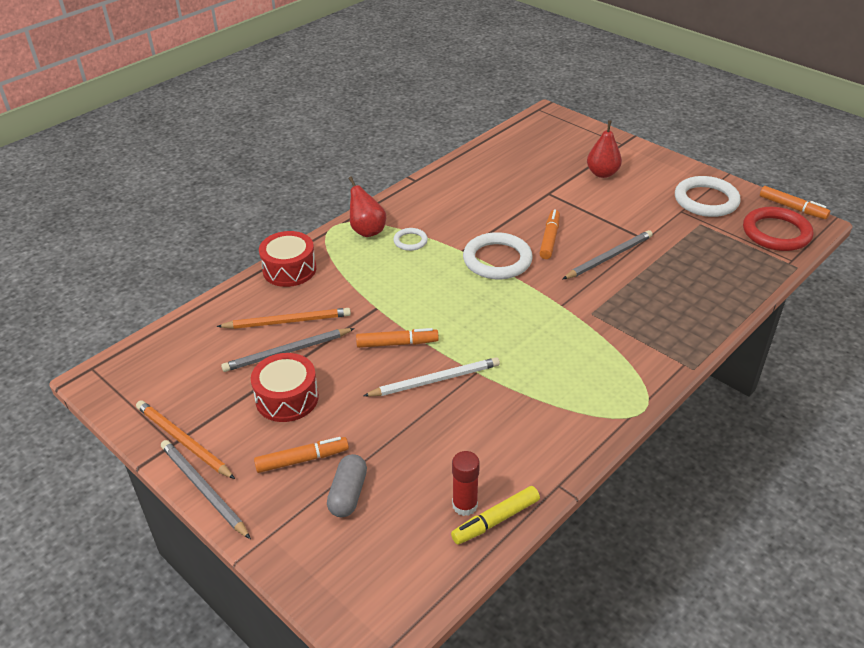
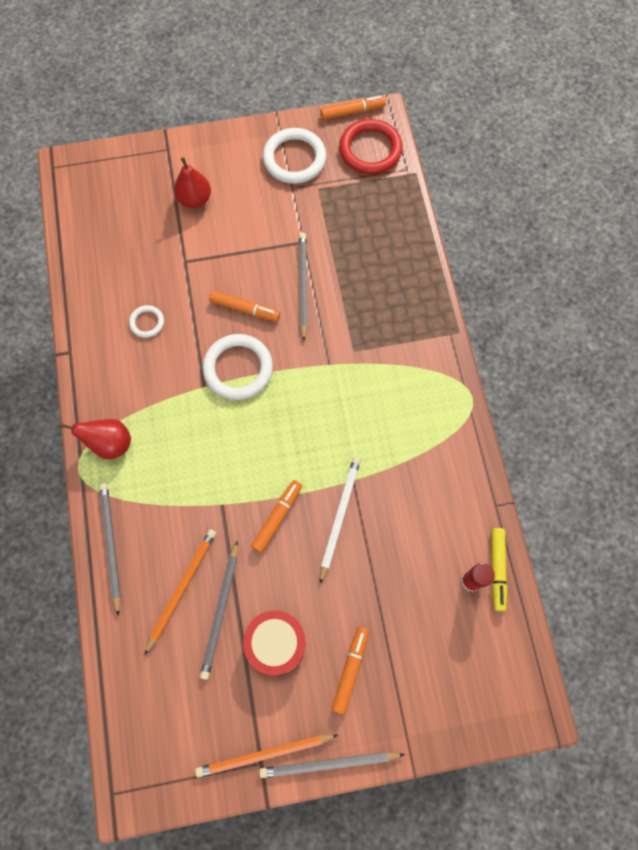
camera: 55 degrees left, 30 degrees up
red drum [259,231,316,287] -> grey pencil [99,483,121,616]
grey capsule [327,454,367,517] -> none
white ring [393,228,428,251] -> white ring moved to [129,305,164,338]
orange marker [539,209,560,259] -> orange marker turned 150 degrees clockwise [209,290,280,322]

